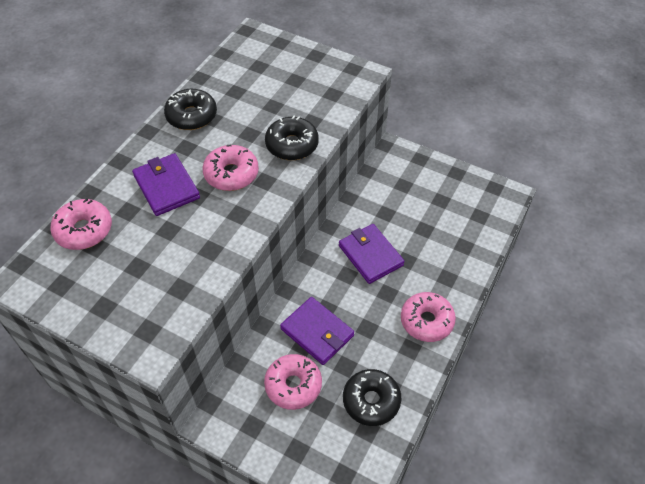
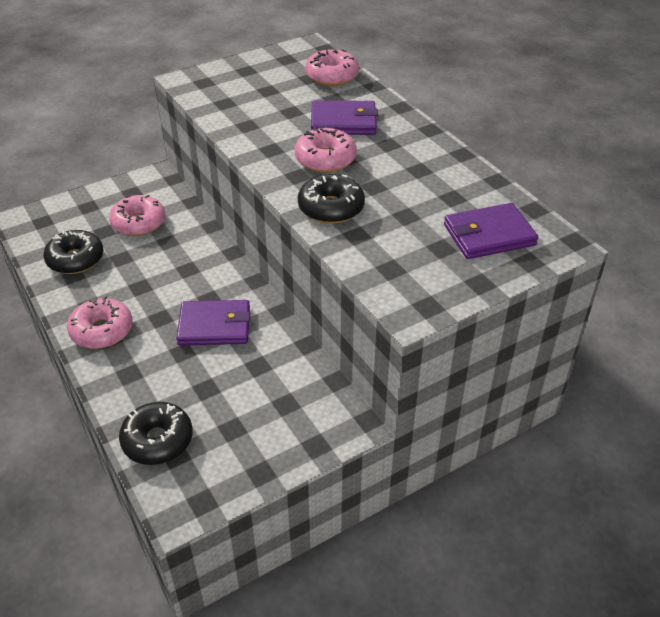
camera: 120 degrees right, 10 degrees down
black donut [164,89,217,130] -> black donut moved to [119,402,193,465]
purple wallet [280,297,354,365] -> purple wallet moved to [444,203,539,259]

